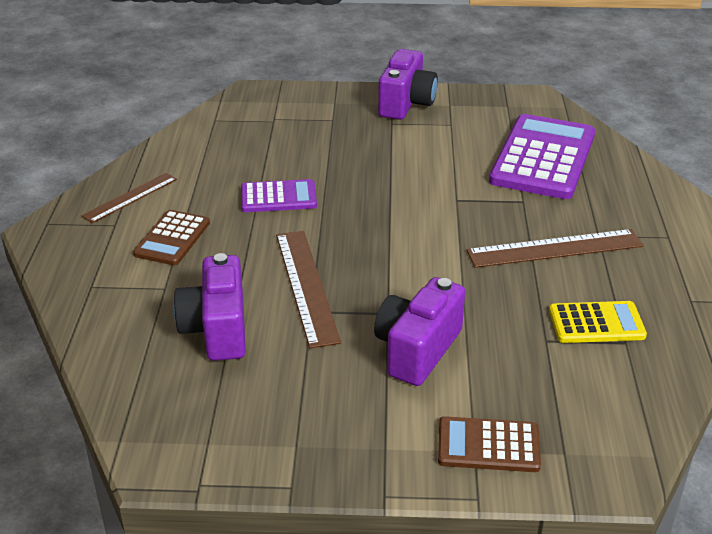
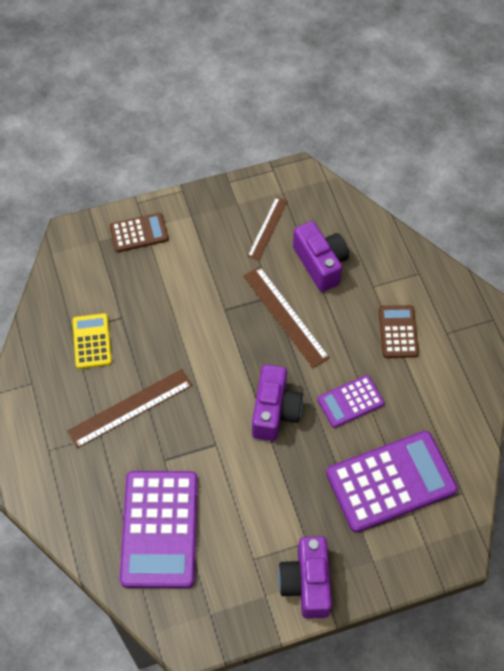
camera: 160 degrees right, 25 degrees up
brown ruler [81,173,177,223] -> brown ruler moved to [247,197,288,261]
purple camera [374,277,465,386] -> purple camera moved to [252,364,303,441]
yellow calculator [549,301,647,343] -> yellow calculator turned 105 degrees clockwise [73,313,112,369]
none -> purple calculator [326,431,458,533]

